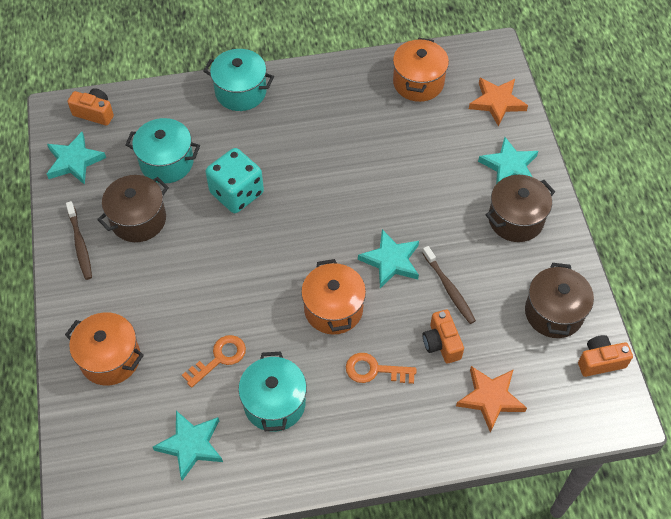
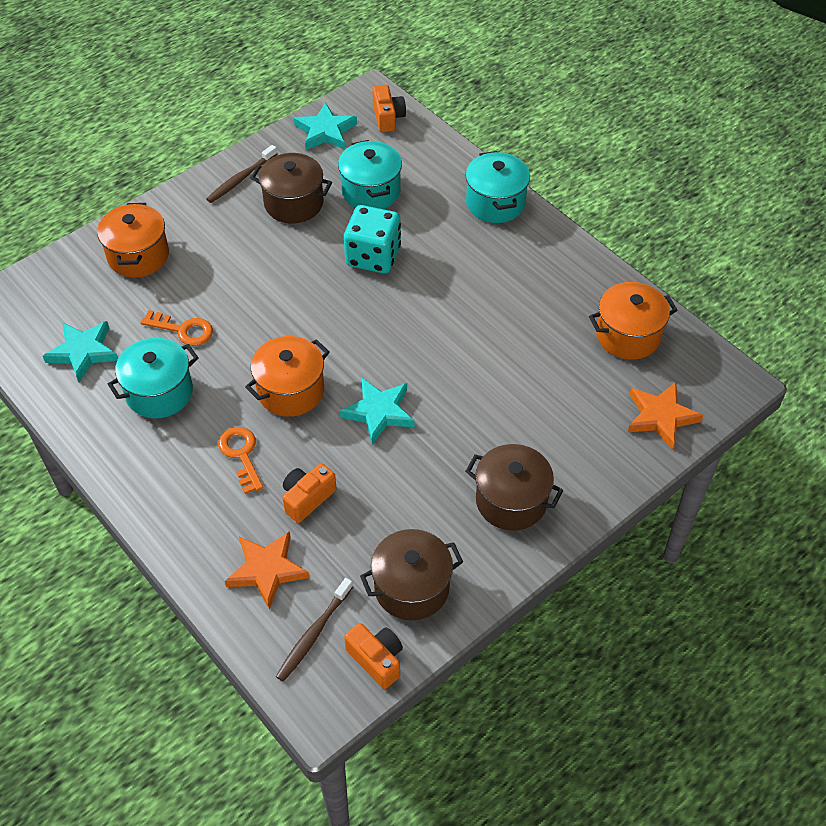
camera: 60 degrees right, 5 degrees down
brown toothbrush [422,246,476,324] -> brown toothbrush moved to [276,578,353,682]
turquoise star [478,137,538,184] -> none

